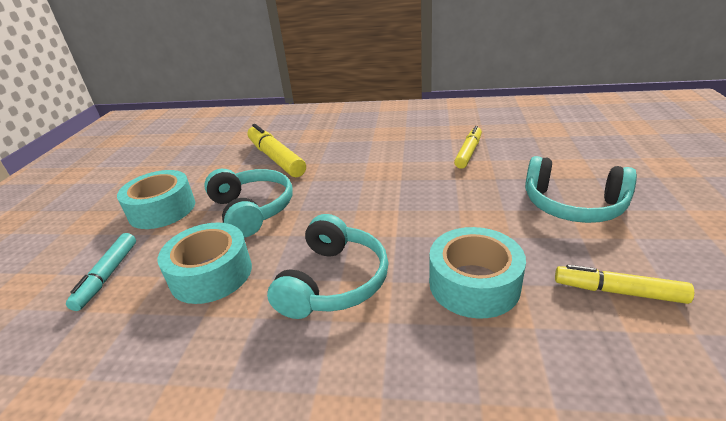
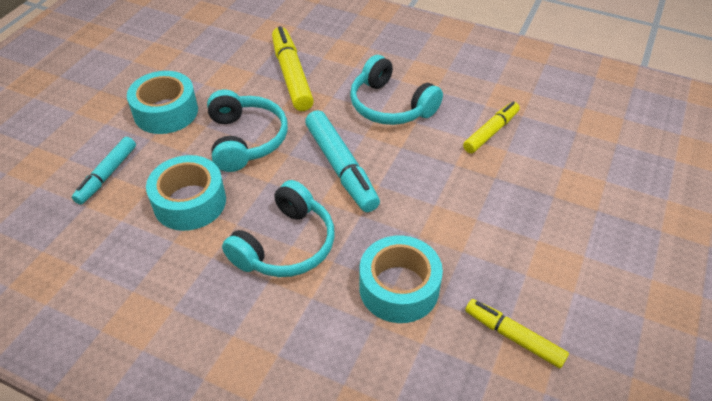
camera: 15 degrees right, 15 degrees up
turquoise headphones [525,156,637,223] -> turquoise headphones moved to [350,55,443,125]
none -> turquoise marker [305,110,380,212]

